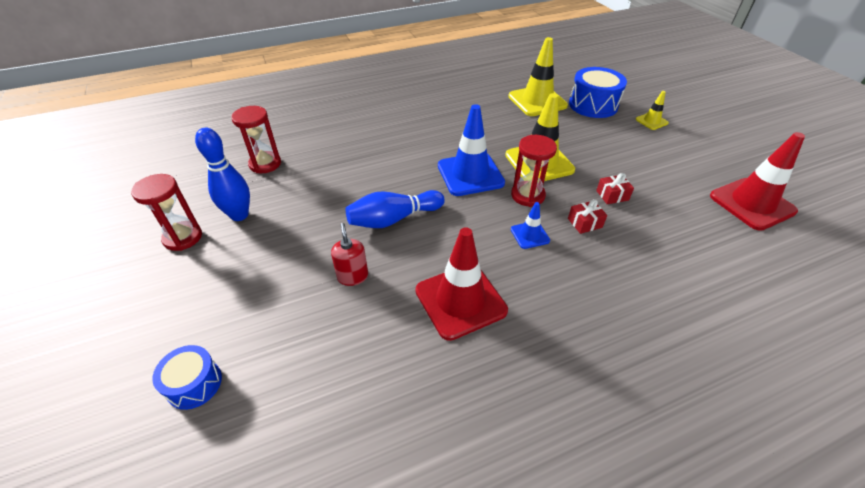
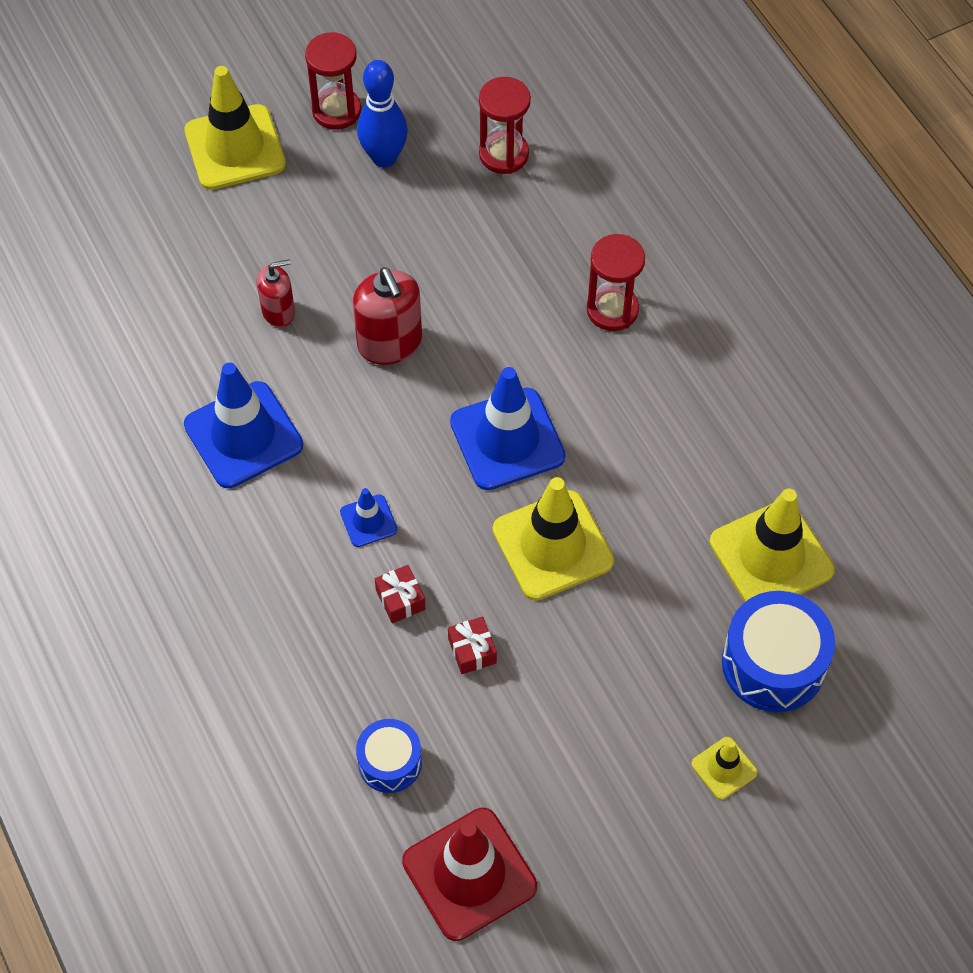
camera: 85 degrees right, 15 degrees up
blue drum [152,345,222,410] -> blue drum moved to [356,719,422,793]
blue bowling pin [346,190,445,228] -> red soap dispenser [353,267,422,365]
red traffic cone [415,227,508,341] -> blue traffic cone [184,363,303,488]
red hourglass [511,135,557,207] -> red hourglass moved to [587,234,645,331]
none -> yellow traffic cone [185,66,286,190]

